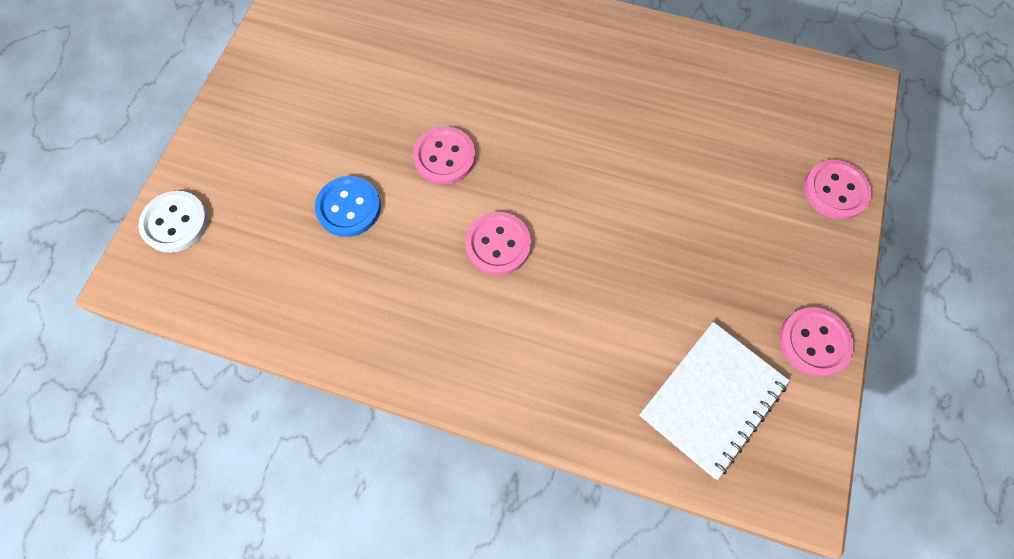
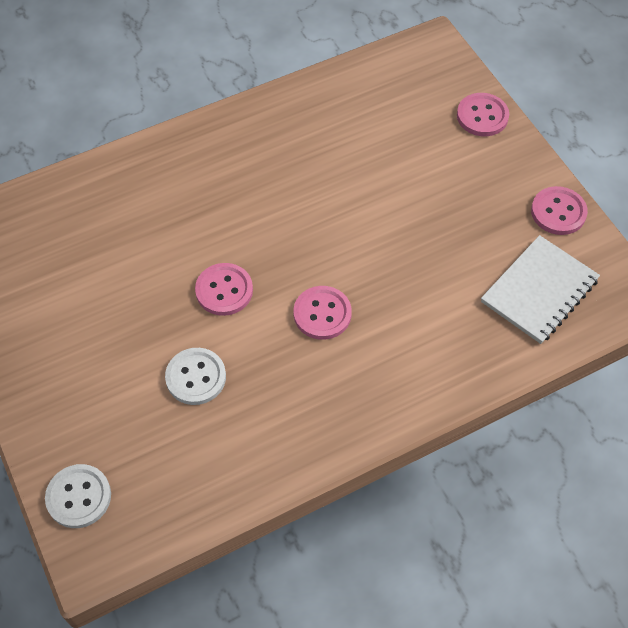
camera: 45 degrees left, 10 degrees down
blue button [315,176,381,237] -> white button [165,348,226,405]
white notebook [639,322,789,480] -> white notebook turned 45 degrees clockwise [481,235,600,344]

